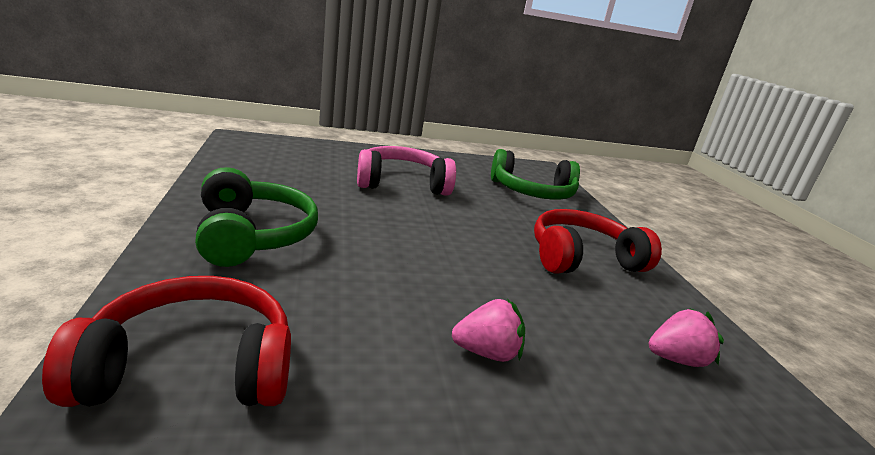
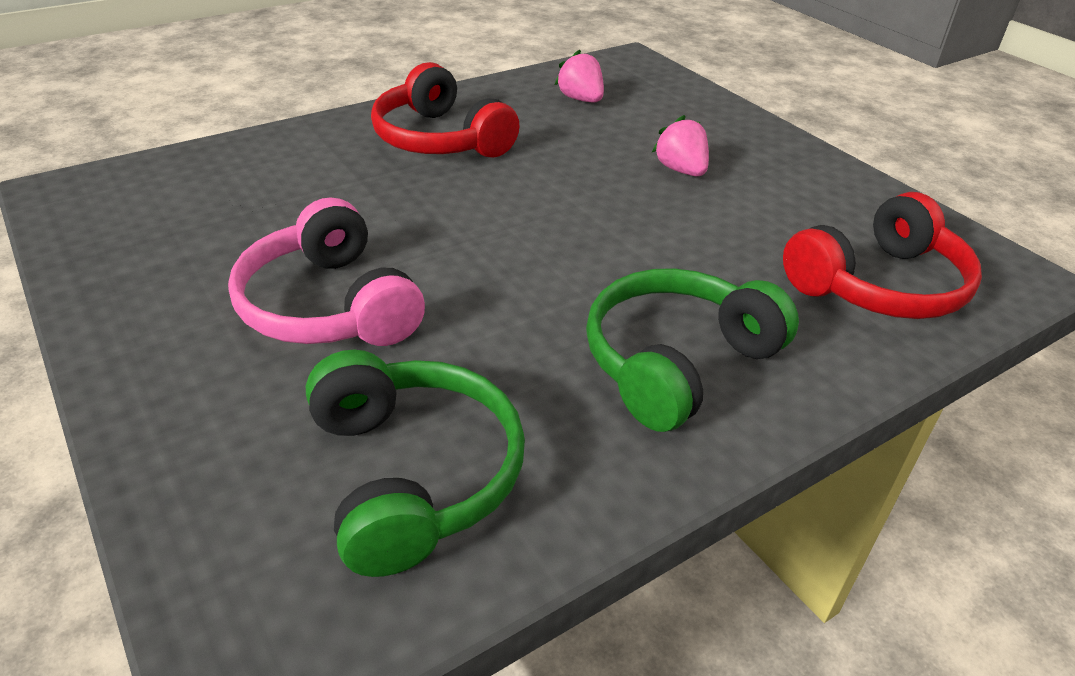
camera: 110 degrees left, 15 degrees up
red headphones [42,276,291,407] -> red headphones turned 90 degrees counterclockwise [783,192,982,319]
green headphones [491,149,580,200] -> green headphones moved to [306,350,525,577]

